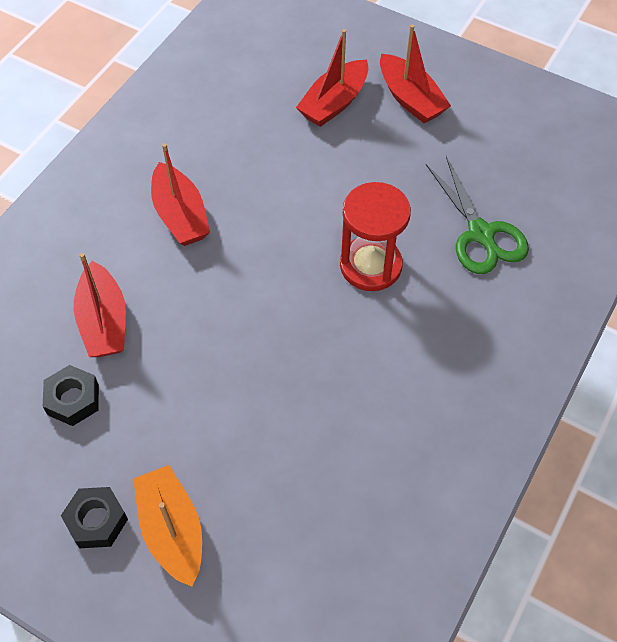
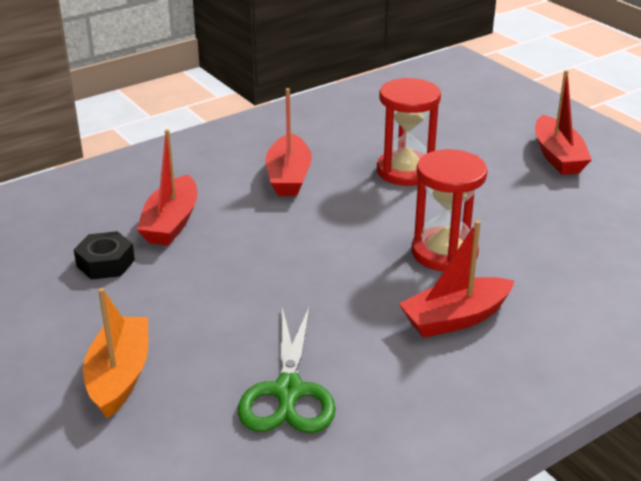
camera: 25 degrees right, 25 degrees down
black nut [61,487,128,548] -> none
red boat [296,29,368,127] -> red boat moved to [398,220,515,338]
green scissors [426,156,529,274] -> green scissors moved to [238,306,336,433]
none -> red hourglass [377,78,441,186]

